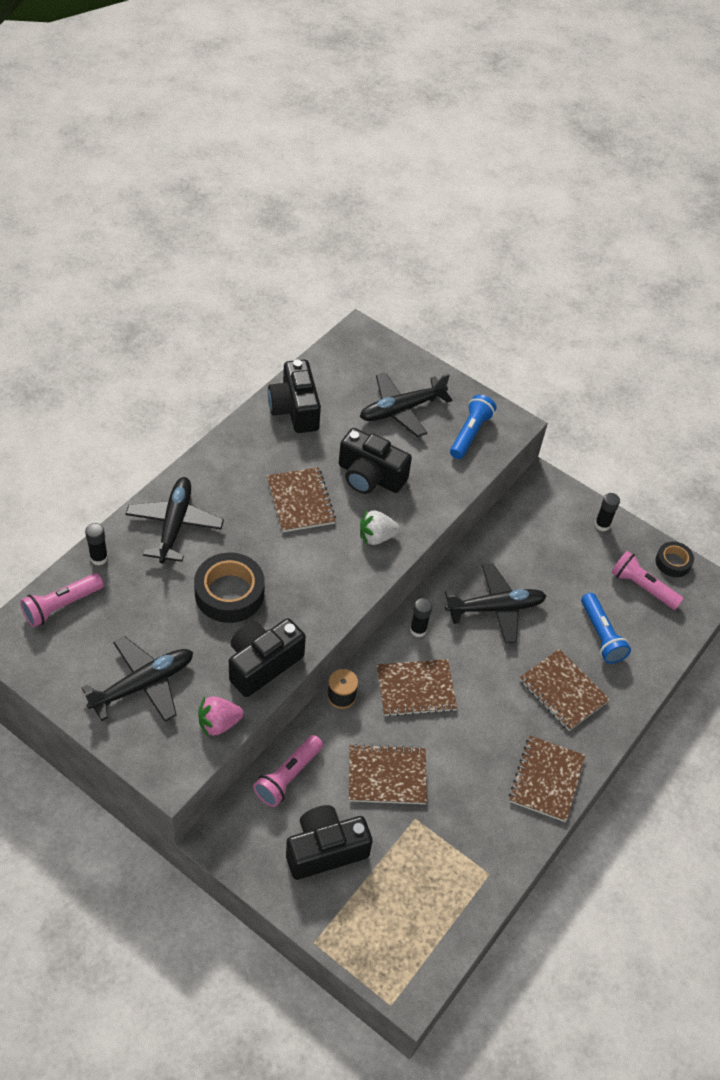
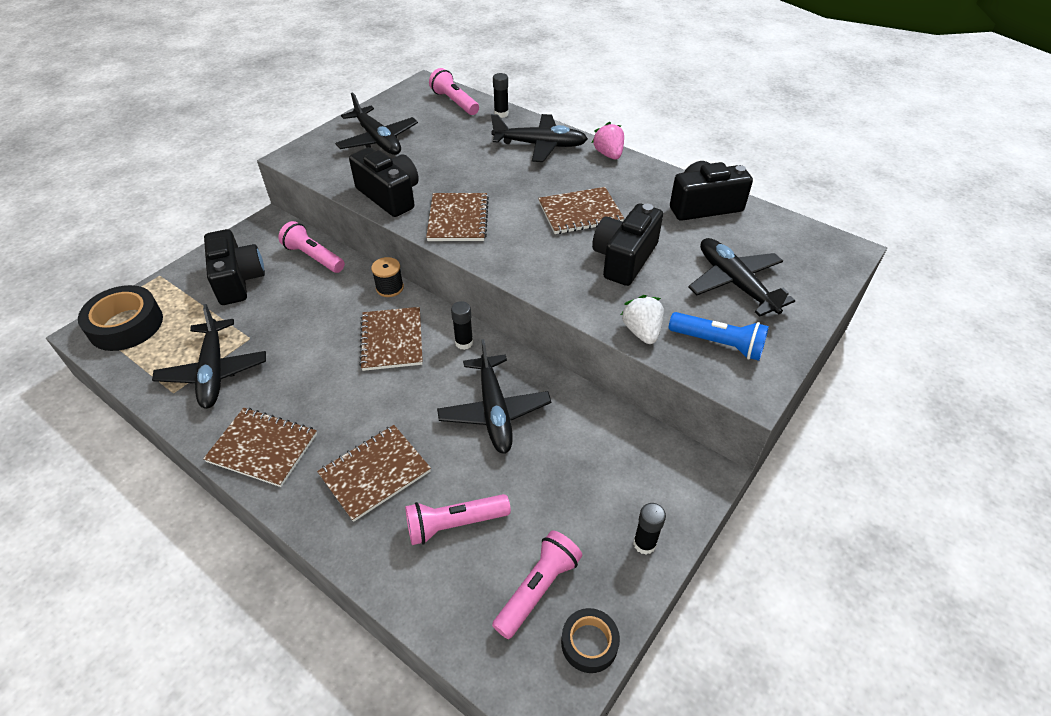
camera: 95 degrees right, 5 degrees down
black tape [194,553,265,623] -> black tape moved to [78,285,163,351]
pink strawberry [198,696,244,737] -> pink strawberry moved to [592,122,624,159]
brown notebook [349,744,427,804] -> brown notebook moved to [426,193,489,241]
white strawberry [360,510,400,546] -> white strawberry moved to [621,295,664,344]
blue flashlight [581,593,631,664] -> pink flashlight [405,494,511,545]
none -> black plane [152,304,266,409]

